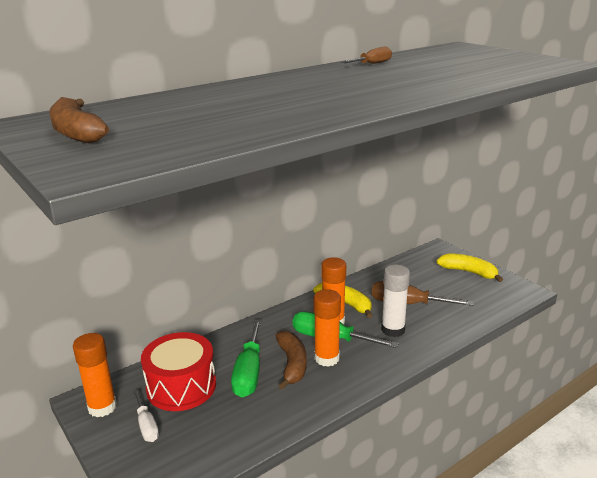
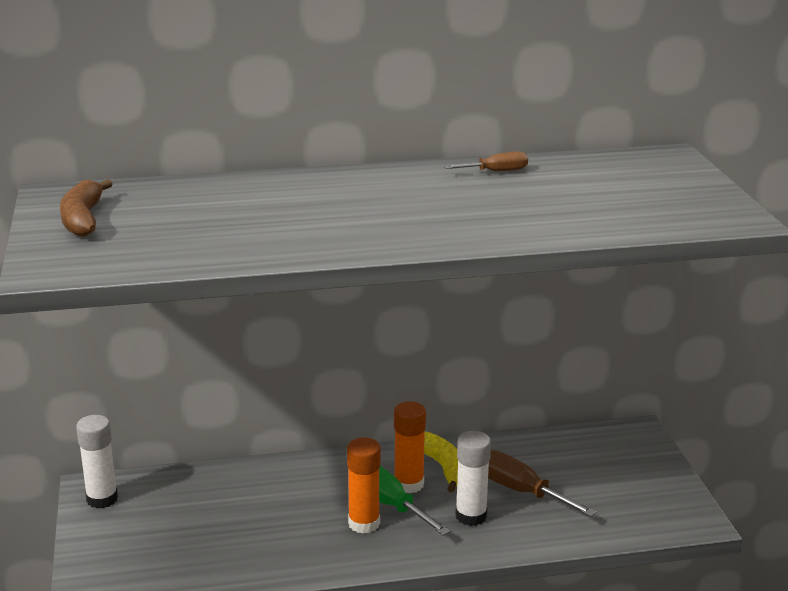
camera: 25 degrees right, 0 degrees up
orange glue stick [73,333,117,417] -> white glue stick [76,415,118,508]
white screwdriver [133,390,159,442] -> none
red drum [141,332,216,411] -> none
green screwdriver [231,319,261,398] -> none
brown banana [276,331,307,390] -> none
yellow banana [436,253,503,282] -> none

